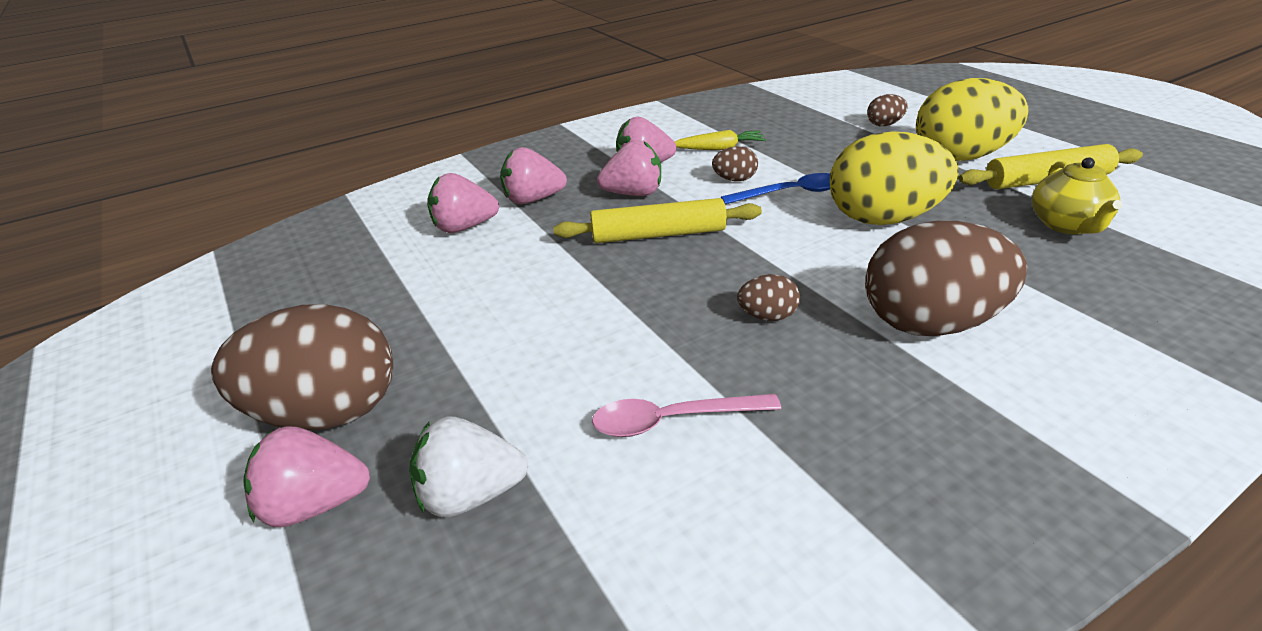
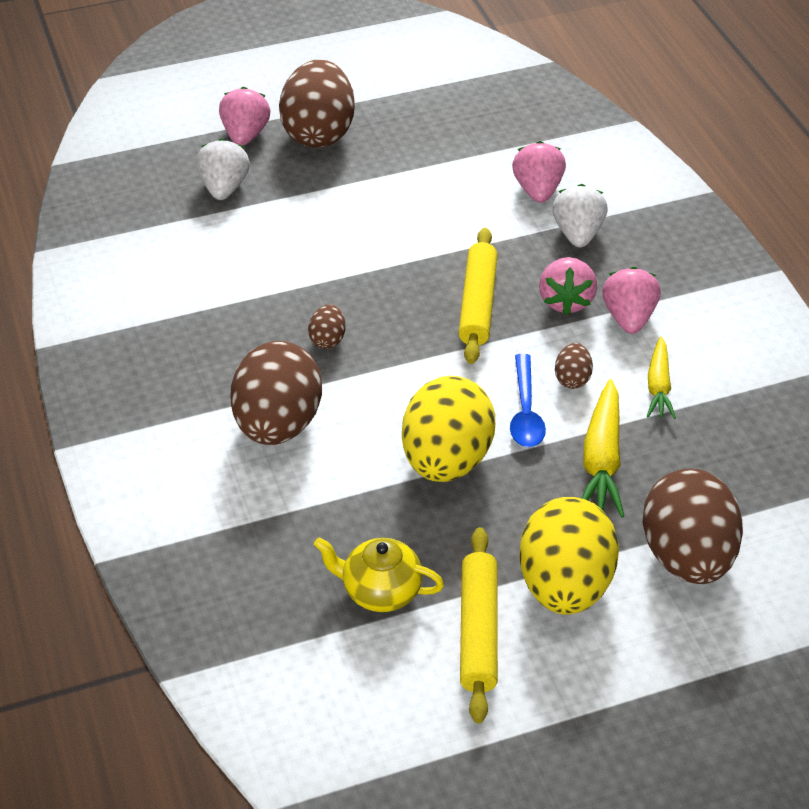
camera: 100 degrees right, 10 degrees up
pink strawberry [500,147,567,204] -> white strawberry [552,184,608,248]
pink spoon [592,394,781,437] -> none
brown egg [867,94,908,126] -> brown egg [643,469,743,584], size x2.31
none -> yellow carrot [581,379,624,517]

